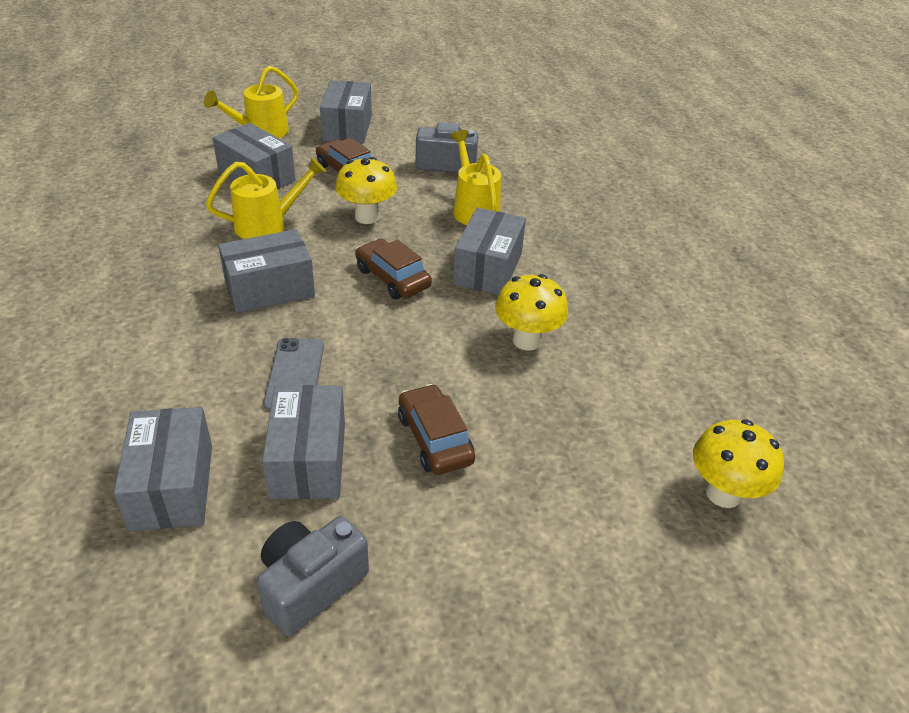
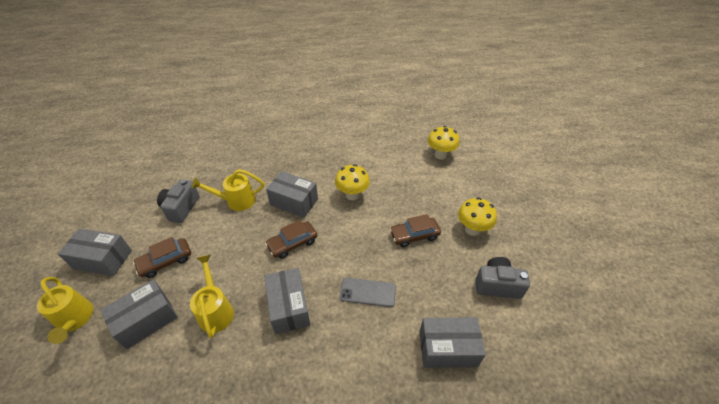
camera: 80 degrees left, 5 degrees up
grey camera [257,516,369,636] -> grey camera turned 135 degrees clockwise [475,257,530,299]
grey box [262,385,345,499] -> none
yellow mushroom [335,157,397,224] -> yellow mushroom moved to [458,197,497,236]

